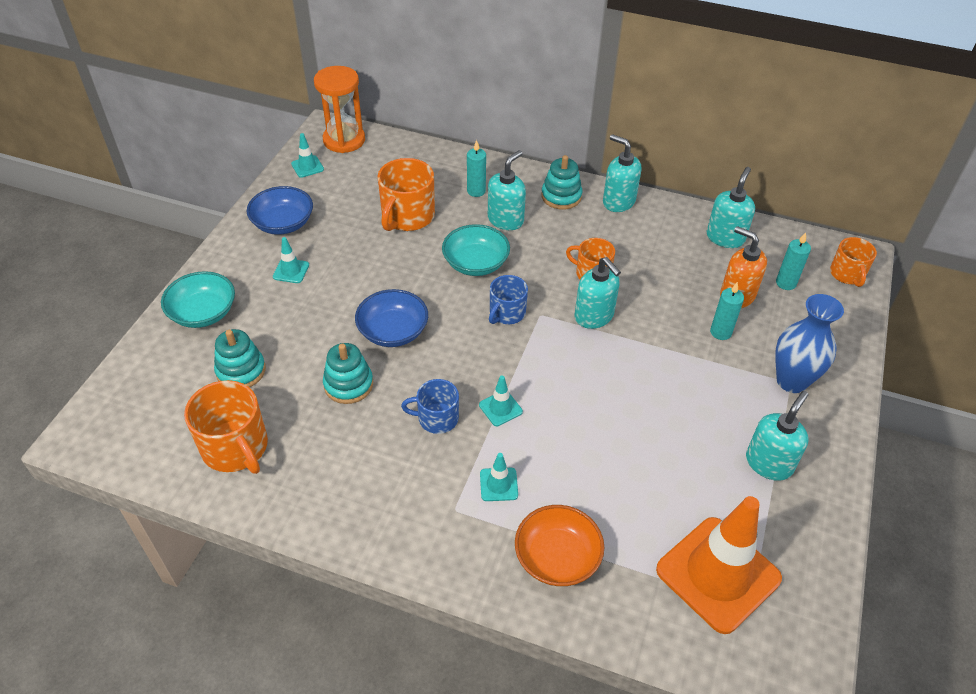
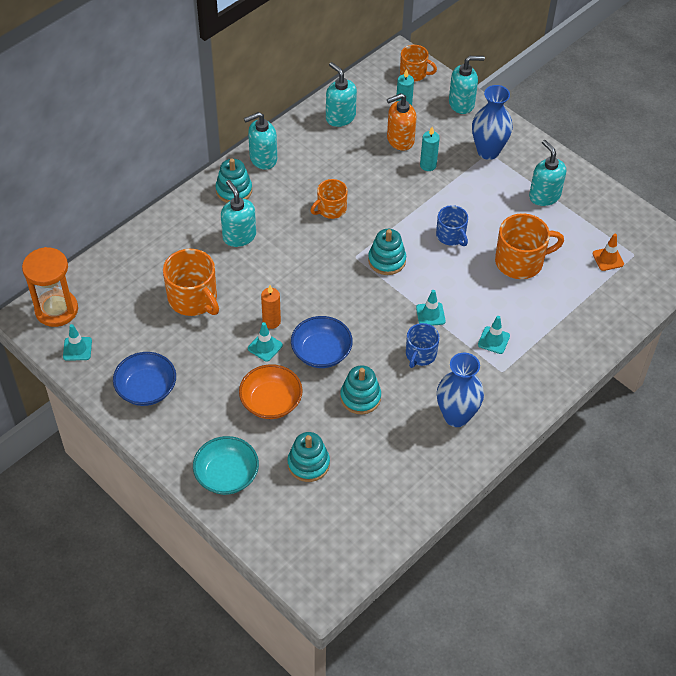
camera: 65 degrees left, 5 degrees up
orange mug [184,380,268,474] -> orange mug moved to [495,213,564,279]
turquoise traffic cone [273,237,309,283] -> turquoise traffic cone moved to [248,322,283,362]
turquoise bowl [442,224,510,276] -> none
turquoise candle [467,140,486,197] -> none
blue mug [489,275,528,324] -> blue mug moved to [436,205,468,246]
orange bowl [515,505,604,586] -> orange bowl moved to [239,364,303,419]
turquoise soap dispenser [575,257,621,329] -> turquoise soap dispenser moved to [449,56,485,114]
orange traffic cone [656,496,782,634] -> orange traffic cone [593,234,624,271], size x0.41
none -> orange candle [261,285,281,329]
none -> turquoise stacking toy [368,229,406,275]
none -> blue vase [437,353,484,427]

